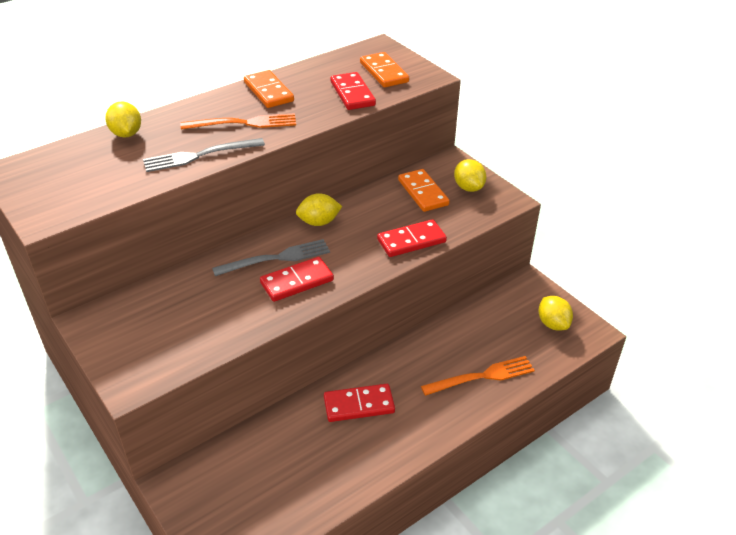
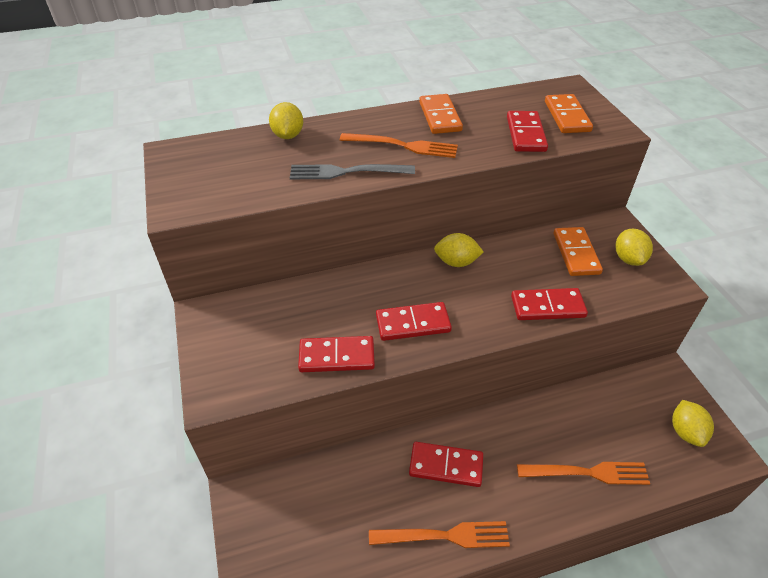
camera: 20 degrees right, 5 degrees up
grey fork [212,239,330,276] -> none
none -> red domino [298,336,375,372]
none -> orange fork [369,521,510,548]

